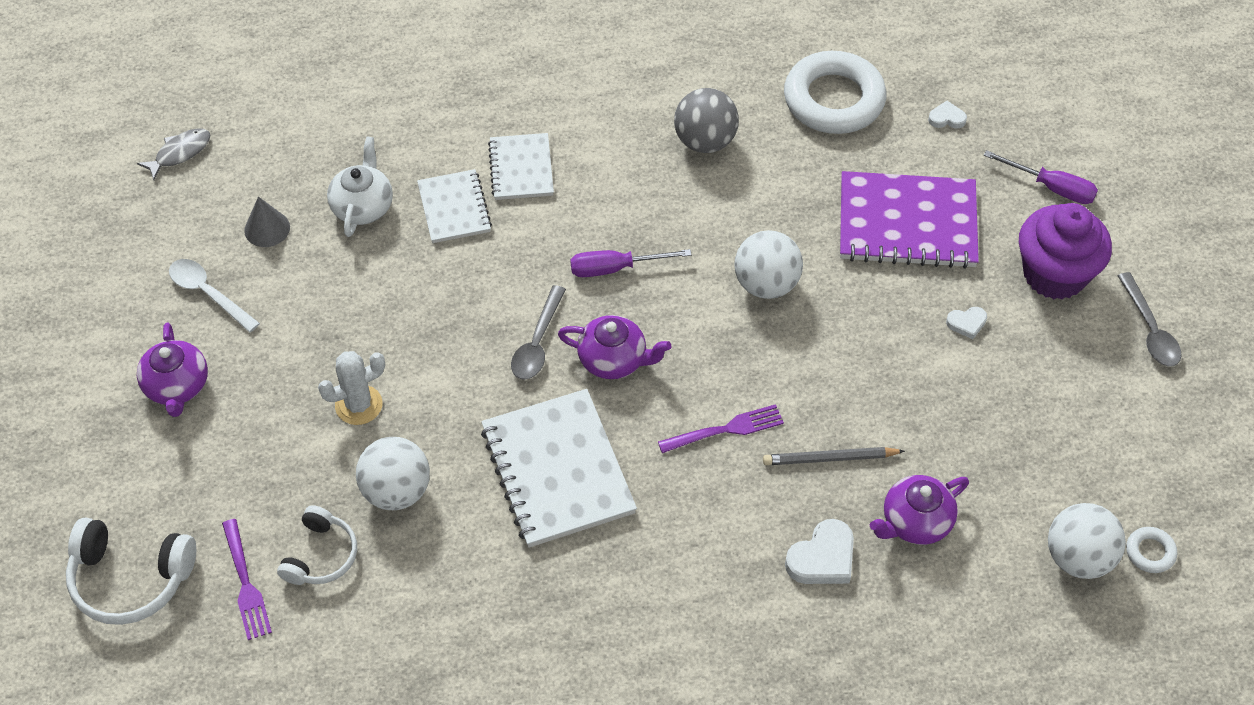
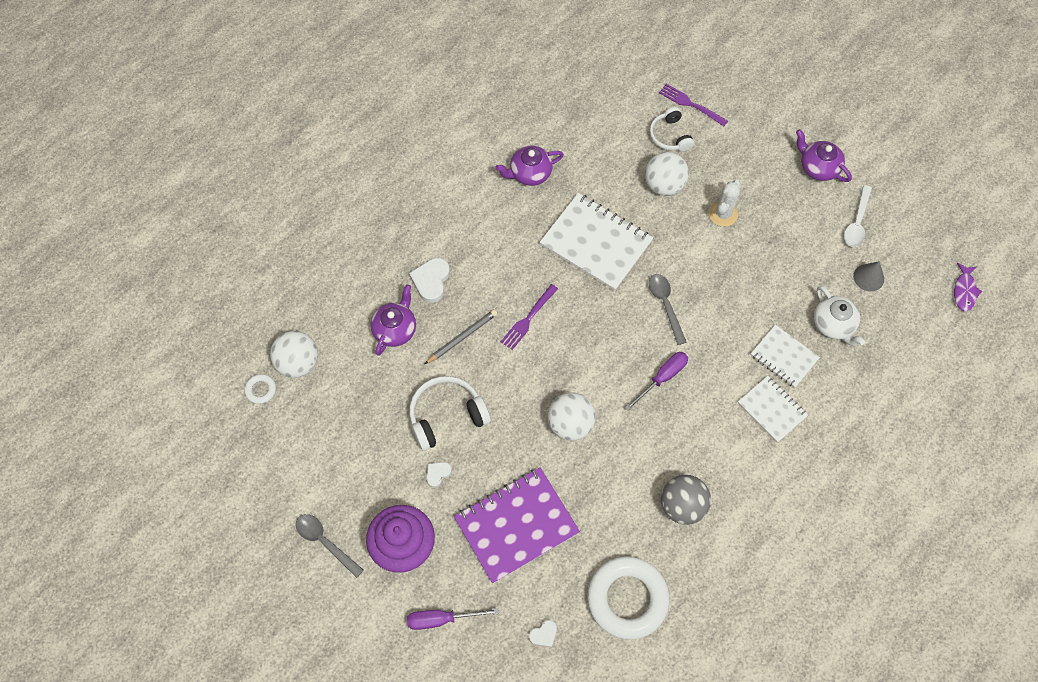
camera: 145 degrees right, 10 degrees up
white headphones [66,517,196,625] -> white headphones moved to [409,376,491,451]
grey fish [137,128,210,180] -> purple fish [954,263,982,312]
white spoon [169,259,260,333] -> white spoon turned 105 degrees clockwise [844,185,872,247]
purple teapot [558,315,672,379] -> purple teapot moved to [495,146,564,186]

